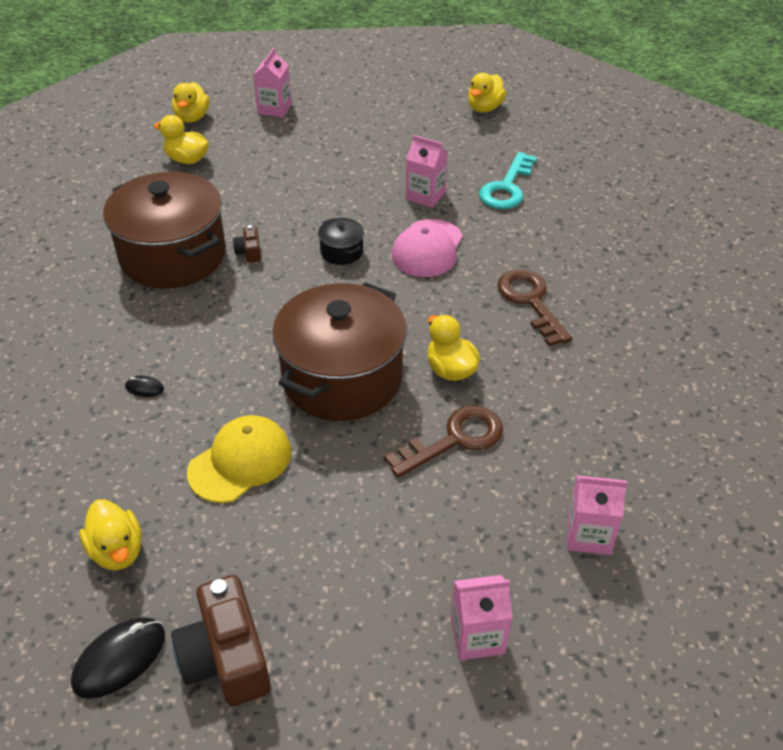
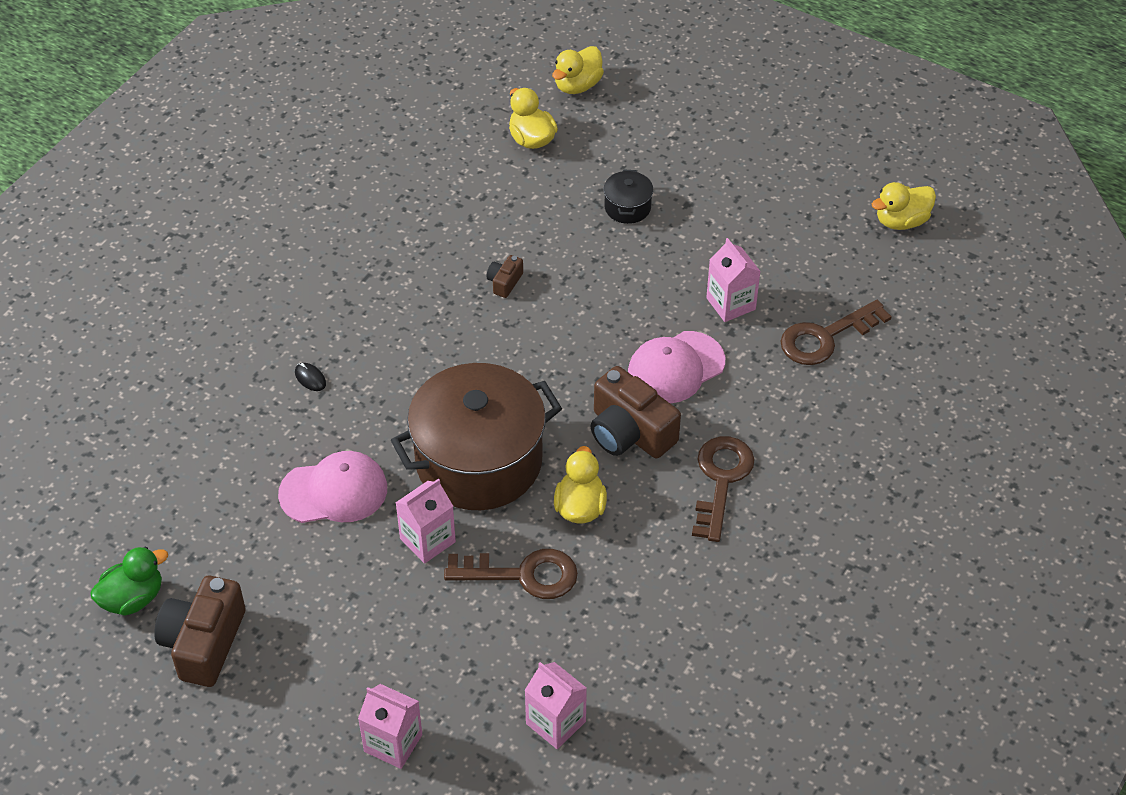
camera: 35 degrees right, 5 degrees up
black mouse [71,617,165,699] -> green duck [90,547,168,616]
yellow duck [80,499,142,570] -> none
brown pot [103,172,226,289] -> none
yellow cap [187,415,291,503] -> pink cap [278,451,387,523]
pink carton [253,48,292,117] -> pink carton moved to [395,478,456,564]
black pot [318,218,364,265] -> black pot moved to [604,169,653,224]
turquoise key [479,152,537,209] -> brown key [780,300,892,365]
none -> brown camera [591,366,681,458]

